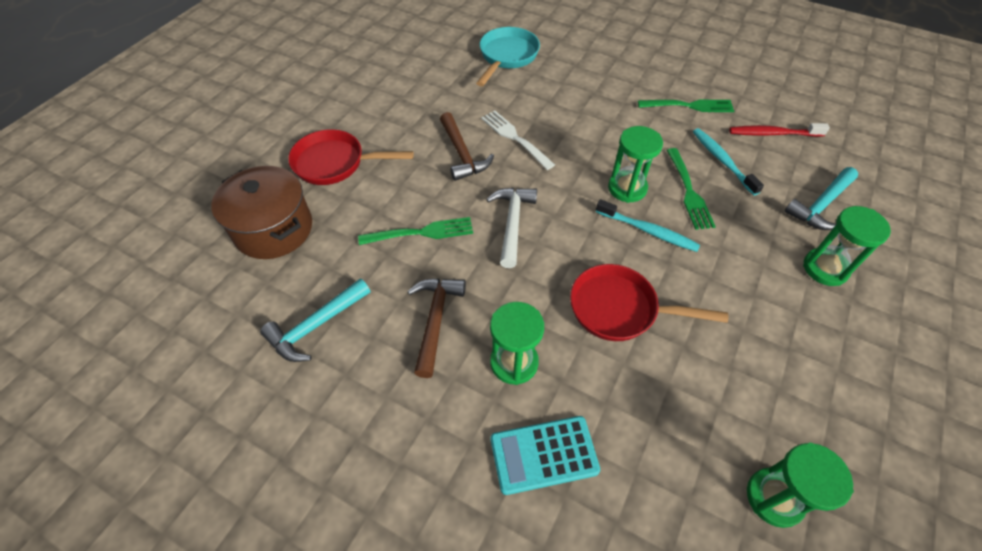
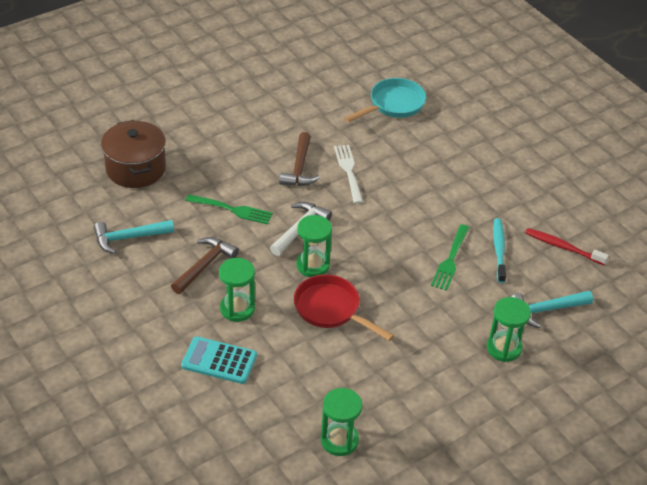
camera: 25 degrees right, 10 degrees down
red pan [288,129,414,185] -> none
turquoise toothbrush [596,199,700,252] -> none
green hourglass [608,126,663,203] -> green hourglass moved to [296,215,332,277]
green fork [638,99,734,112] -> none

